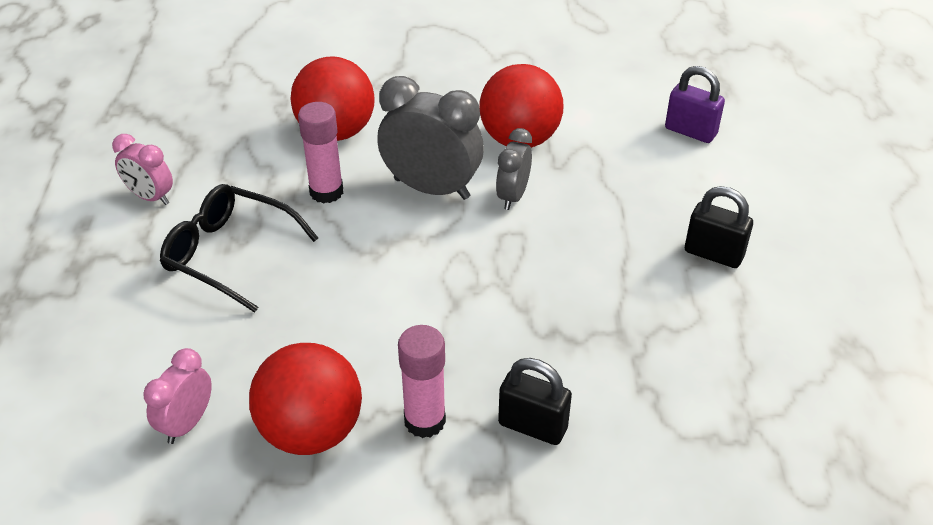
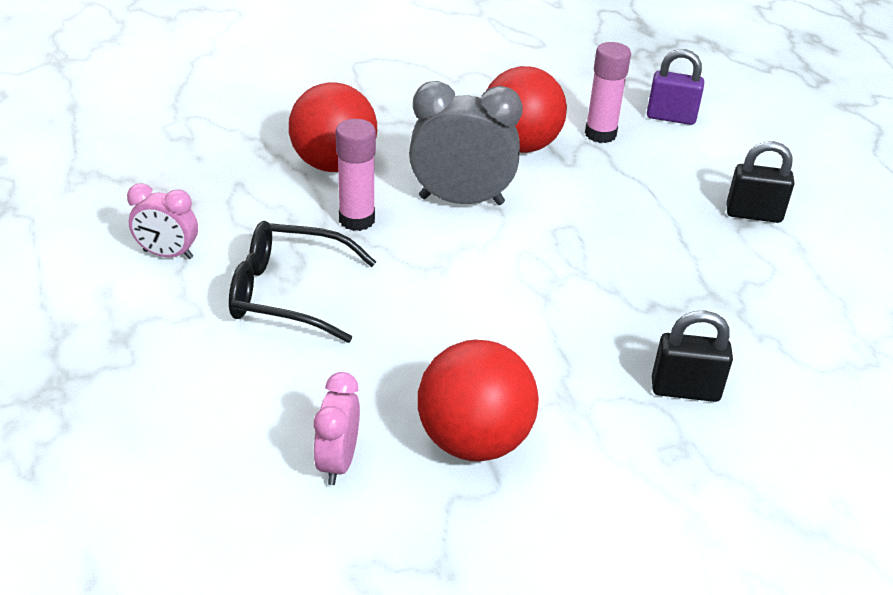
camera: 20 degrees left, 5 degrees down
pink glue stick [398,325,446,438] -> pink glue stick moved to [585,42,631,143]
grey clock [496,128,532,210] -> none

